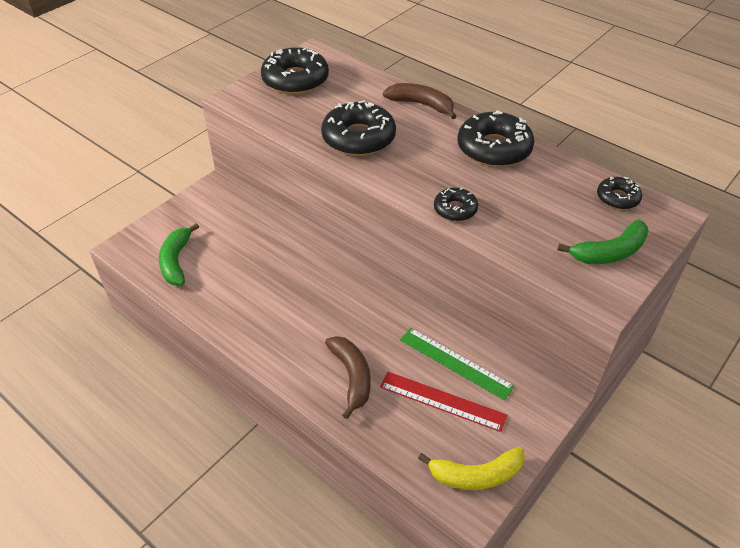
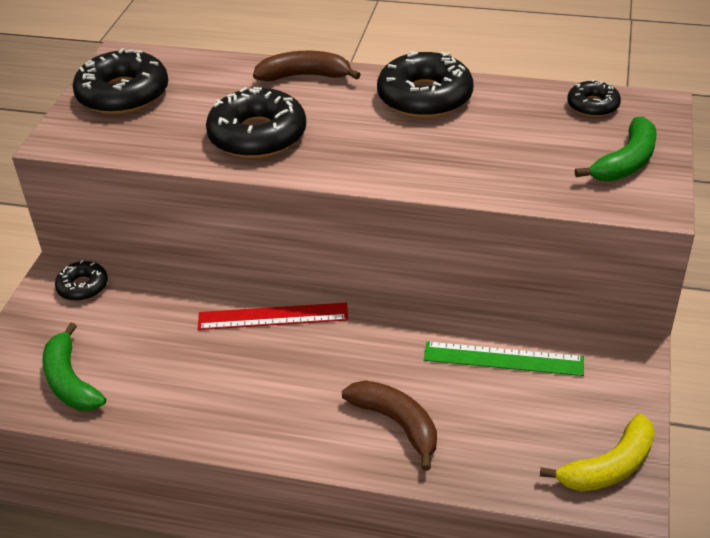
camera: 25 degrees left, 5 degrees down
red ruler [380,372,507,432] -> red ruler moved to [198,303,348,330]
black donut [434,187,478,221] -> black donut moved to [55,260,108,301]

